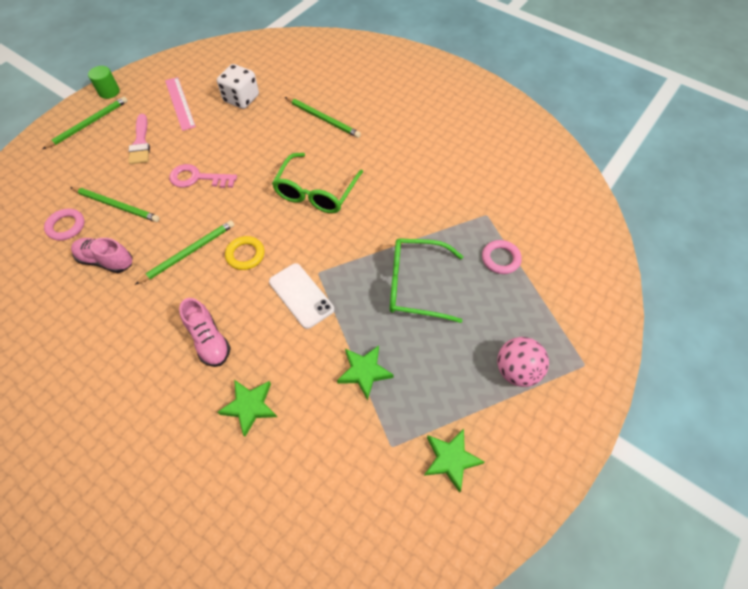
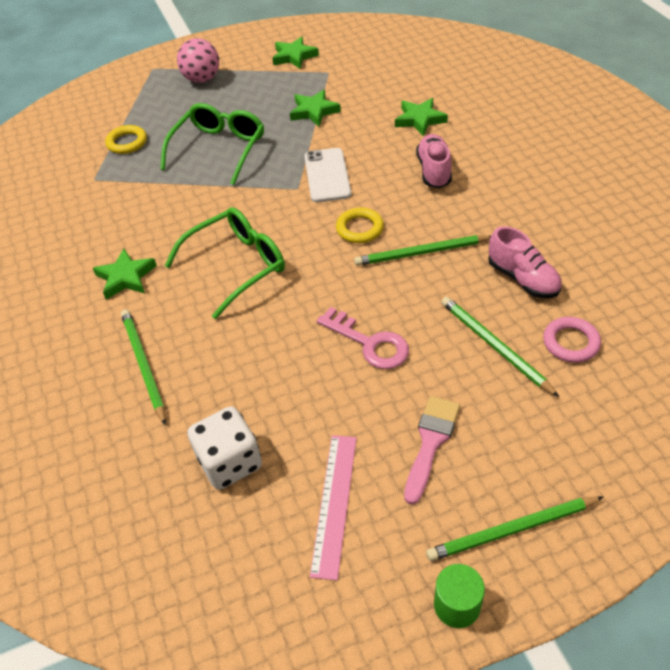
camera: 145 degrees left, 10 degrees down
green glasses [390,238,463,323] -> green glasses turned 105 degrees counterclockwise [160,103,264,185]
pink ring [482,240,522,274] -> yellow ring [105,125,147,154]
none -> green star [93,248,157,300]

